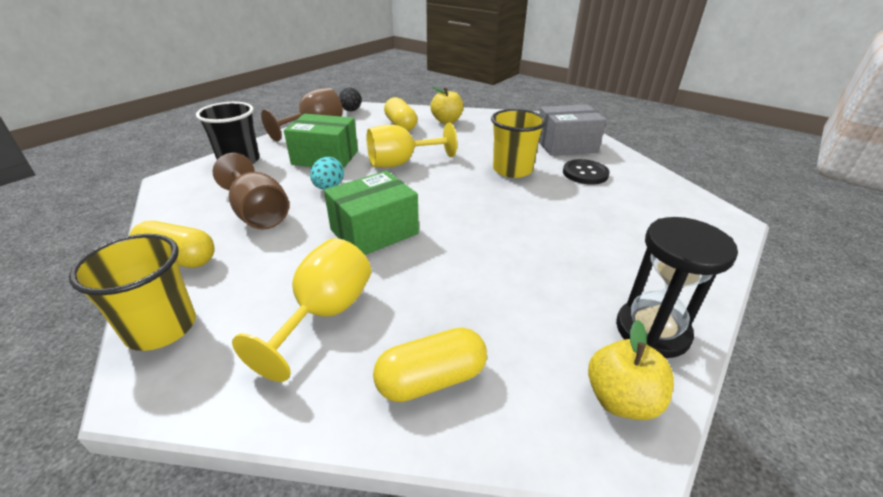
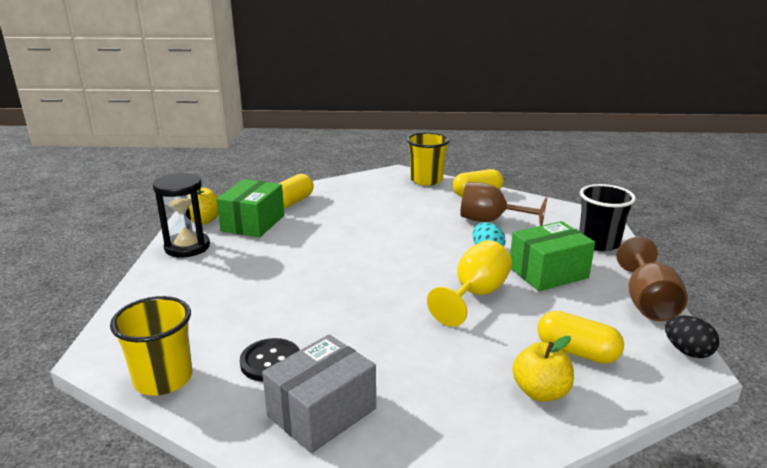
camera: 145 degrees right, 10 degrees down
yellow goblet [232,238,371,382] -> none
green box [324,171,419,255] -> green box moved to [216,179,284,238]
yellow cup [491,109,546,178] -> yellow cup moved to [110,296,192,396]

